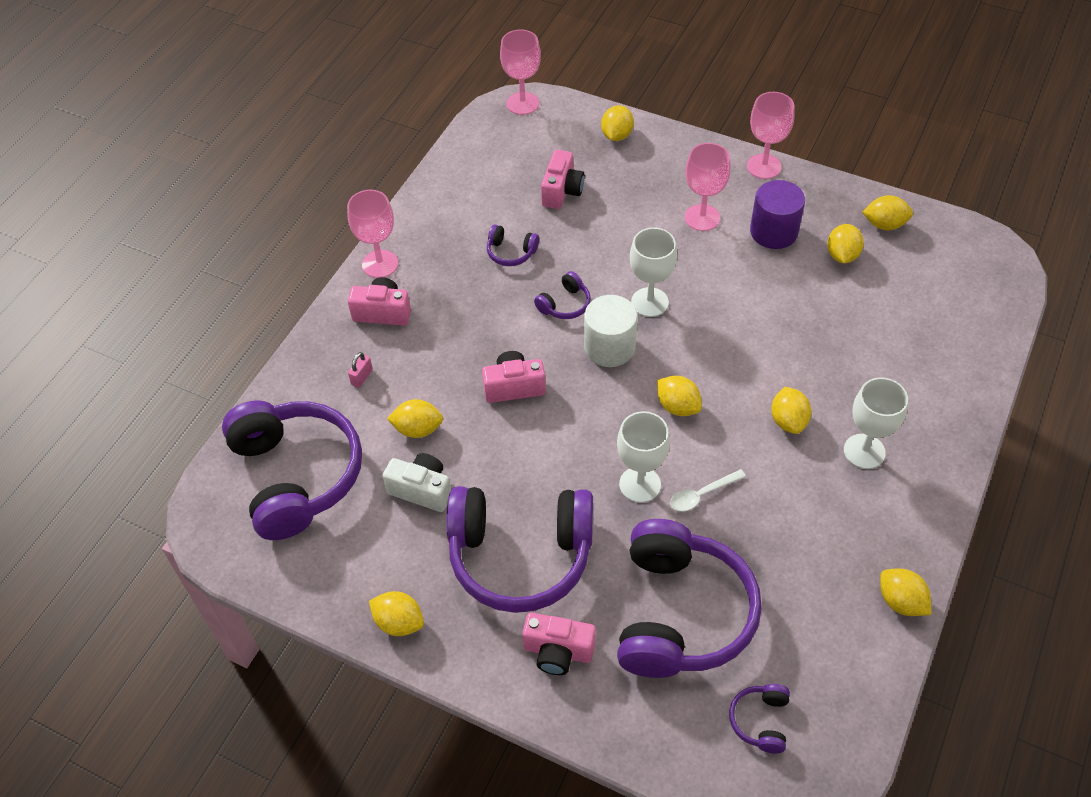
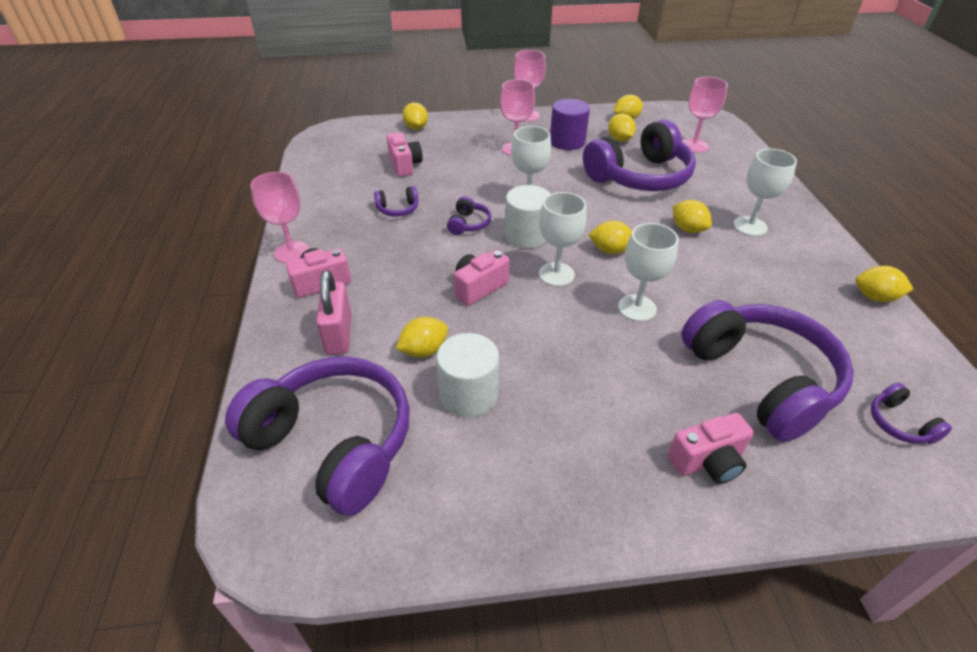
camera: 35 degrees left, 10 degrees down
pink padlock [348,352,373,388] -> pink padlock [316,270,352,355], size x2.09
yellow lemon [369,591,424,636] -> none
white camera [383,453,451,512] -> white cylinder [437,333,499,418]
purple headphones [446,486,593,613] -> purple headphones moved to [583,120,696,191]
pink goblet [500,30,541,115] -> pink goblet moved to [682,77,728,153]
white spoon [670,469,746,512] -> none
none -> white goblet [539,192,586,286]

